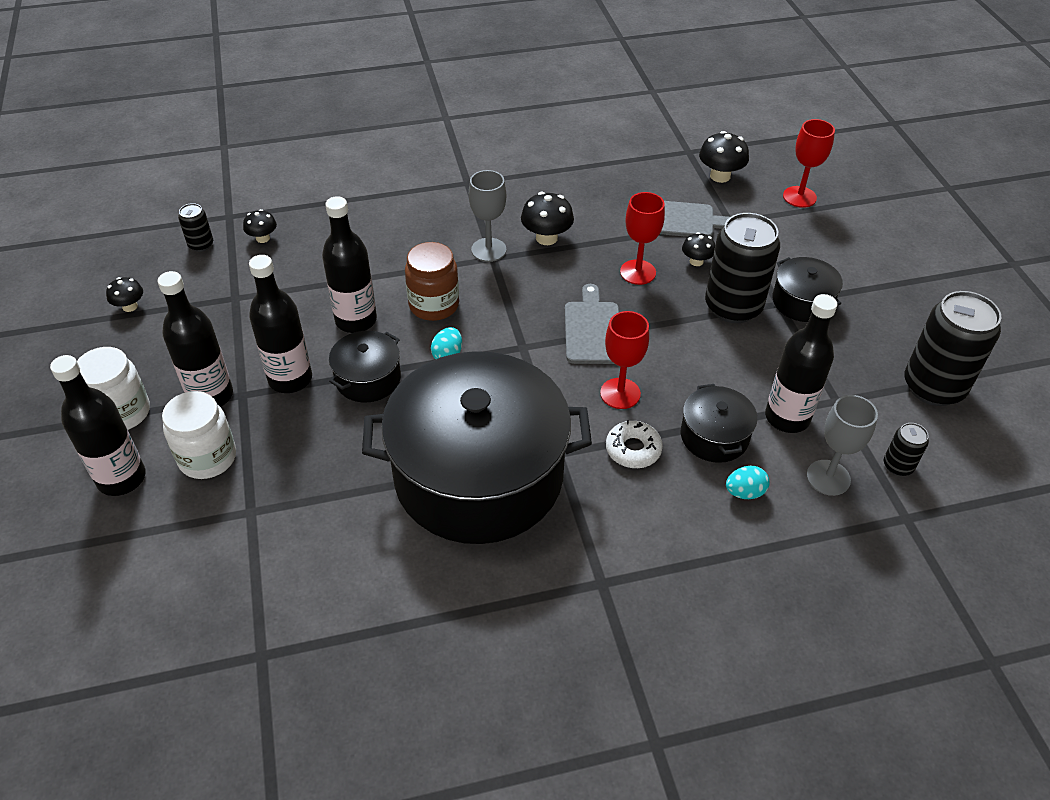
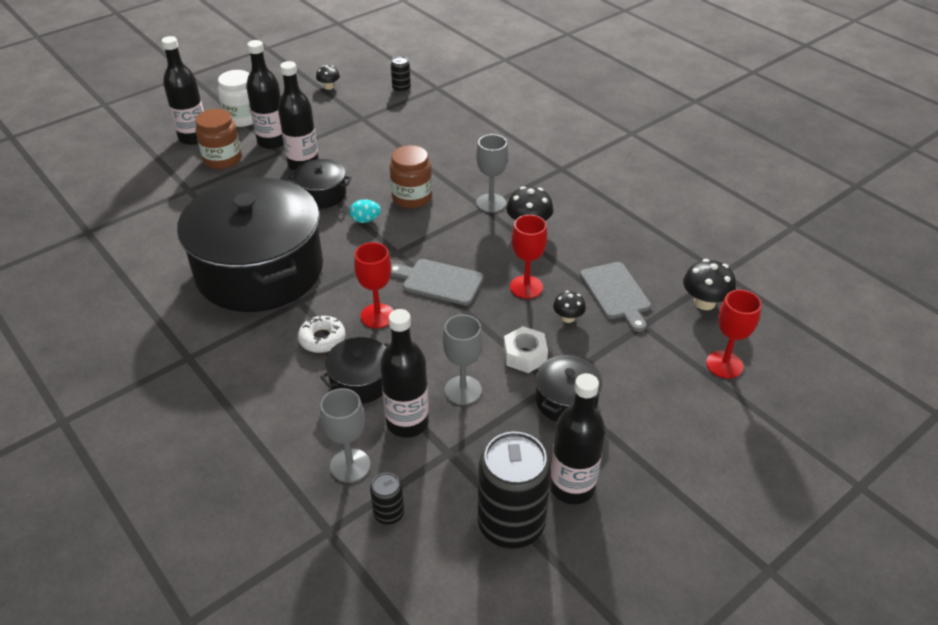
camera: 65 degrees right, 5 degrees down
white jar [162,391,236,479] -> brown jar [196,109,242,169]
black mushroom [243,209,277,243] -> none
black bottle [322,196,377,333] -> black bottle moved to [550,373,605,504]
grey cutting board [565,284,619,364] -> grey cutting board turned 135 degrees counterclockwise [391,259,484,305]
black can [705,213,780,323] -> white nut [504,326,548,373]
turquoise egg [726,465,769,499] -> none
none -> grey goblet [443,314,483,405]

